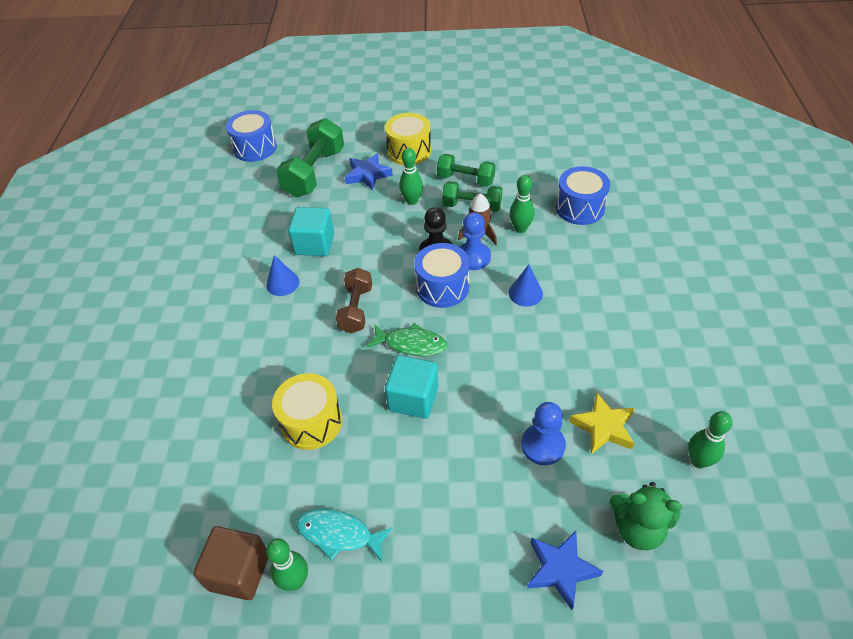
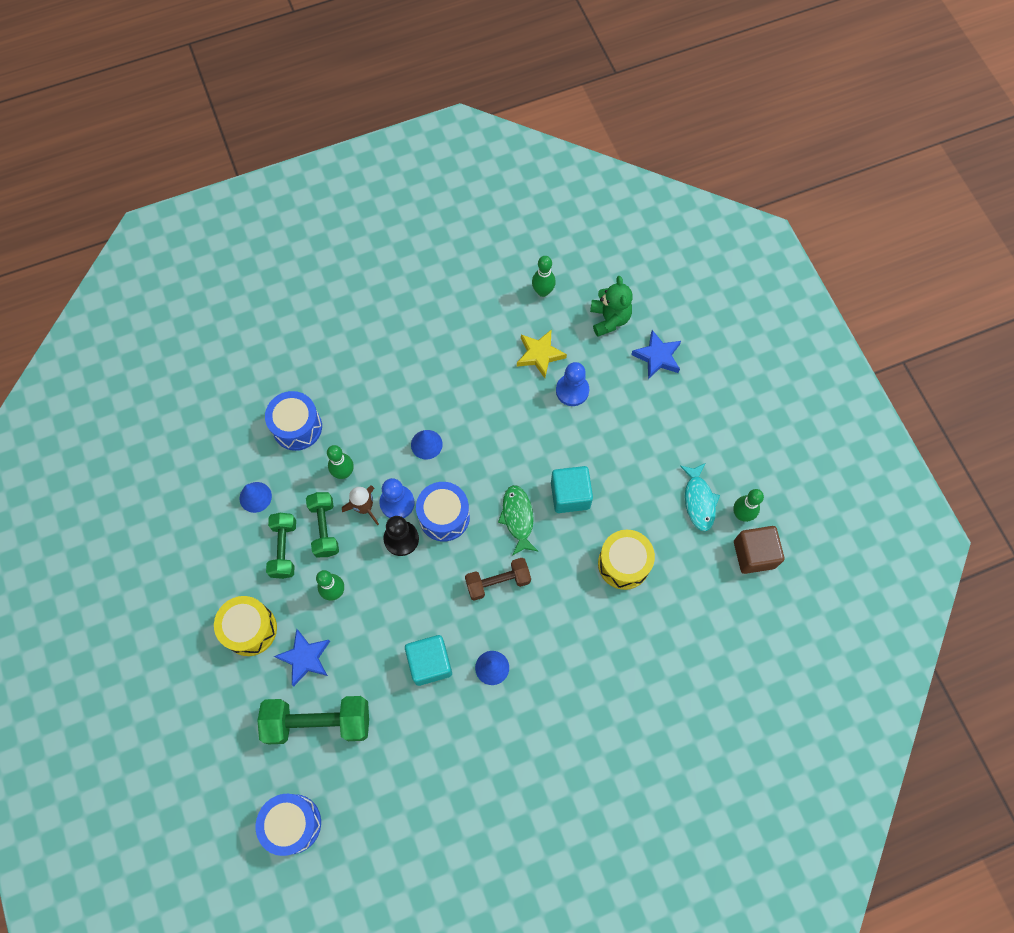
camera: 115 degrees left, 20 degrees up
none -> blue cone [240,482,272,513]

